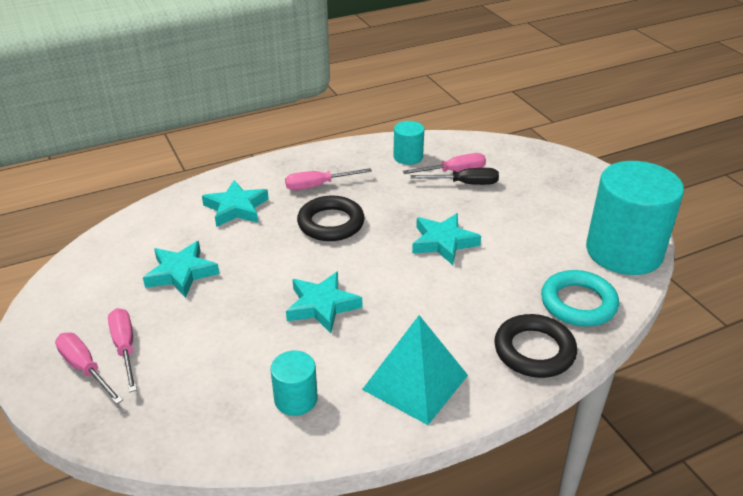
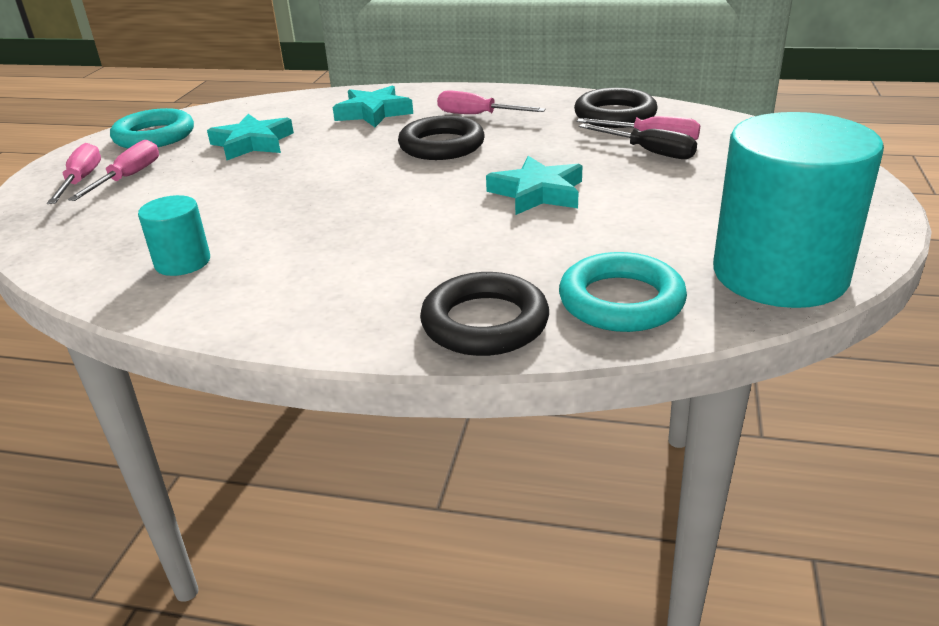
camera: 40 degrees right, 5 degrees down
turquoise star [286,271,362,333] -> none
turquoise pyramid [362,315,468,425] -> none
turquoise cylinder [393,121,424,165] -> black ring [574,88,658,128]
none -> turquoise ring [110,108,194,149]

